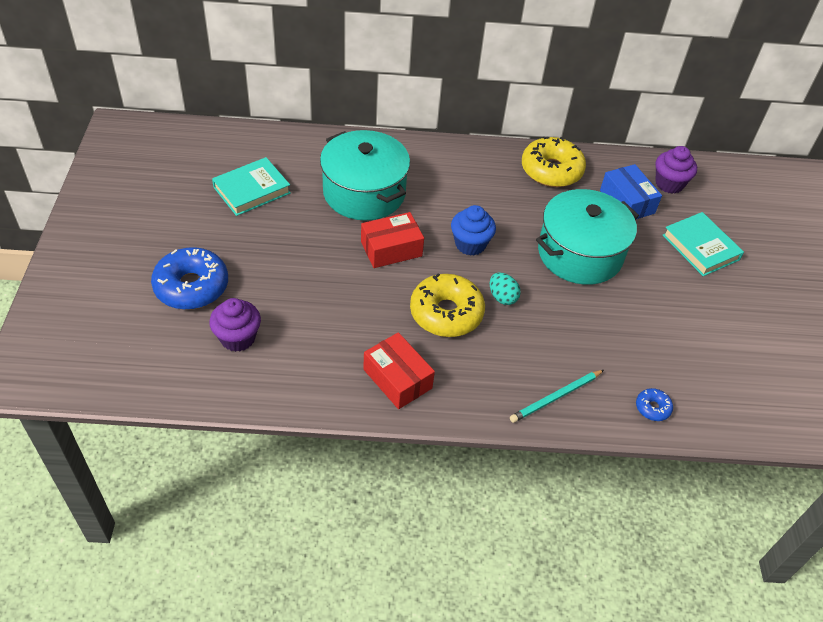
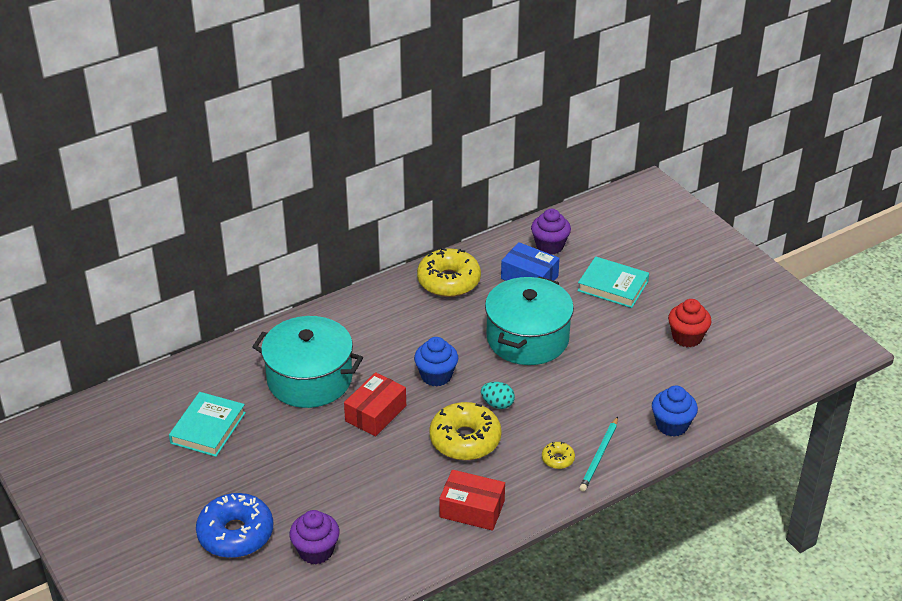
camera: 30 degrees left, 10 degrees down
blue donut [636,388,673,421] -> blue cupcake [652,385,698,437]
none -> yellow donut [542,442,575,469]
none -> red cupcake [668,299,711,347]

